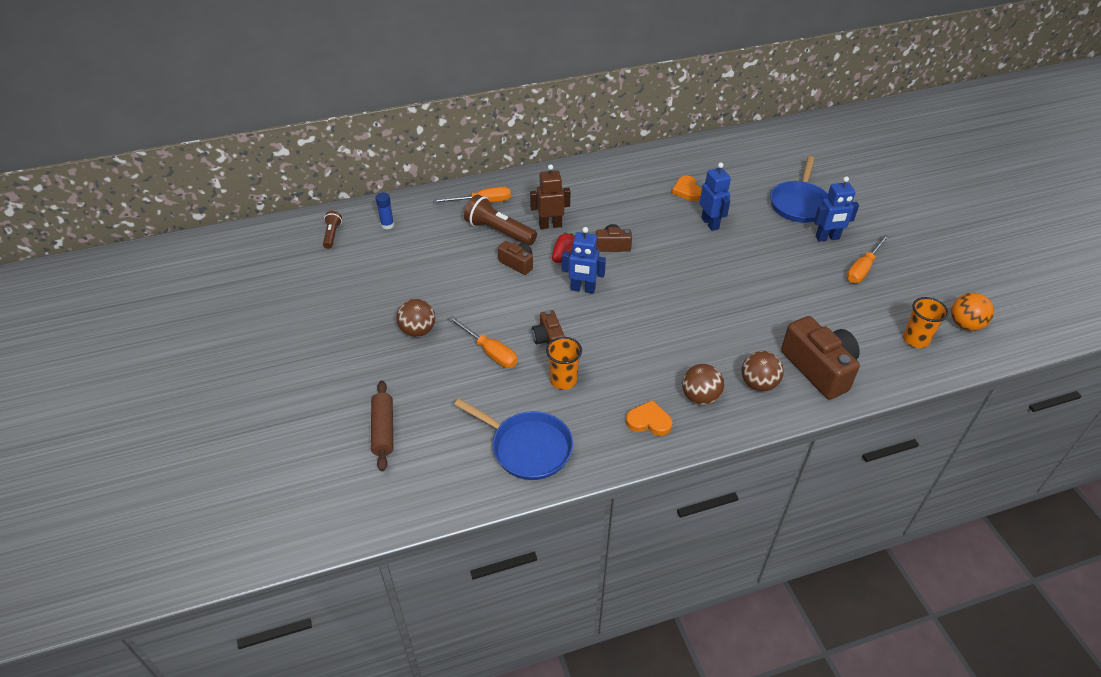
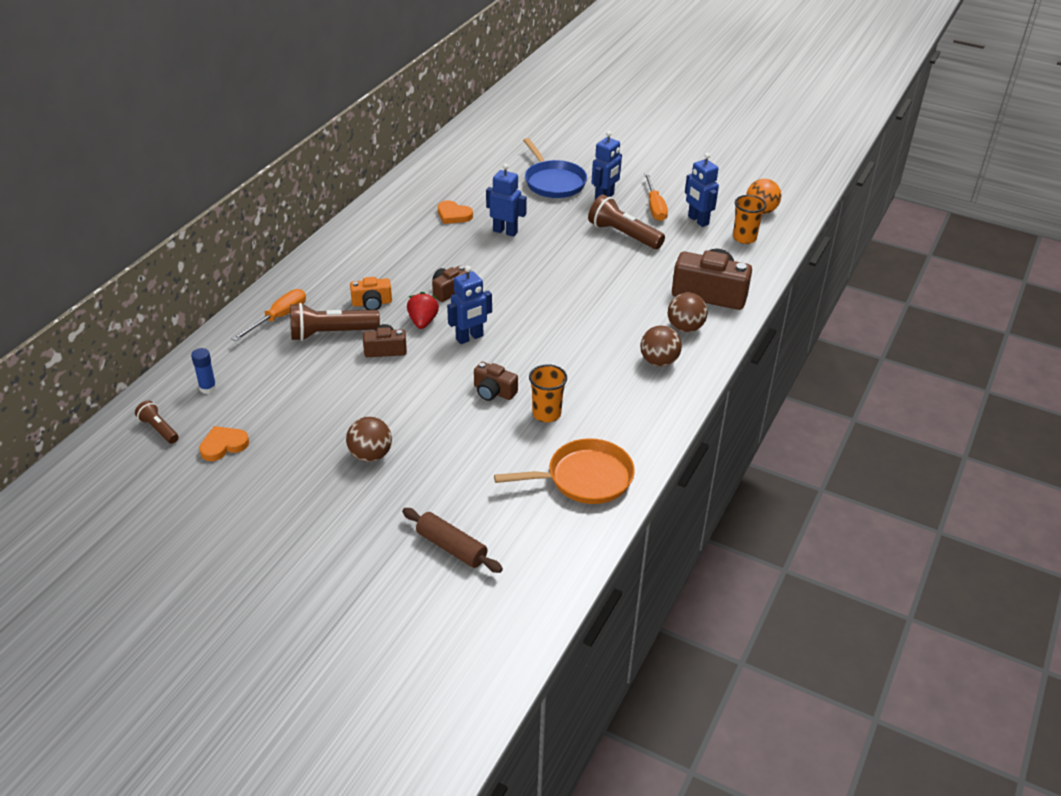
camera: 45 degrees left, 5 degrees down
orange screwdriver [448,316,518,368] -> none
blue pan [454,399,573,480] -> orange pan [494,438,635,504]
brown robot [530,164,571,229] -> orange camera [350,277,392,310]
orange heart [626,400,673,436] -> orange heart moved to [199,426,249,461]
none -> brown flashlight [588,194,665,249]
none -> blue robot [685,153,719,227]

